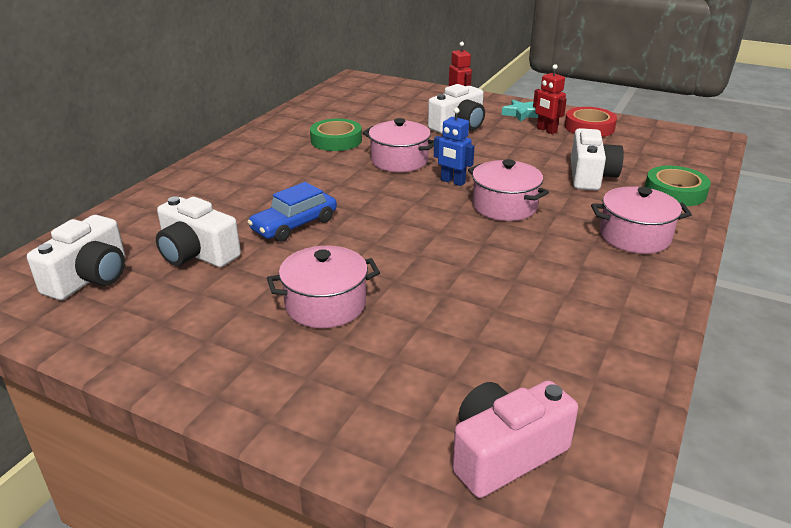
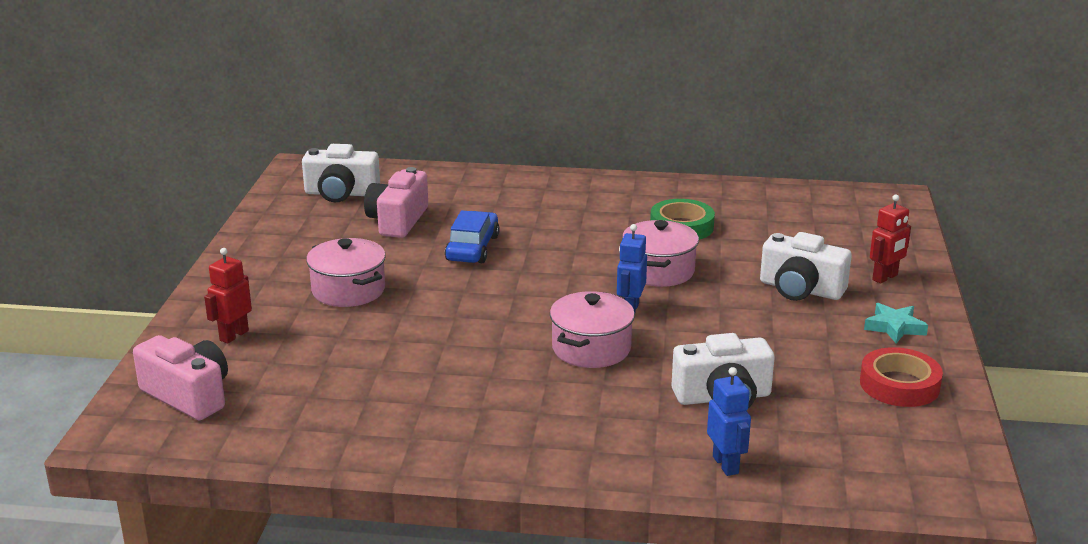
camera: 70 degrees right, 5 degrees down
white camera [156,196,241,267] -> pink camera [364,167,428,238]
blue car [247,182,337,242] -> blue car turned 75 degrees clockwise [445,210,500,263]
red robot [533,64,567,134] -> red robot moved to [204,248,252,344]
pink pot [591,186,692,254] -> none
green tape [645,166,711,206] -> blue robot [707,367,751,476]

